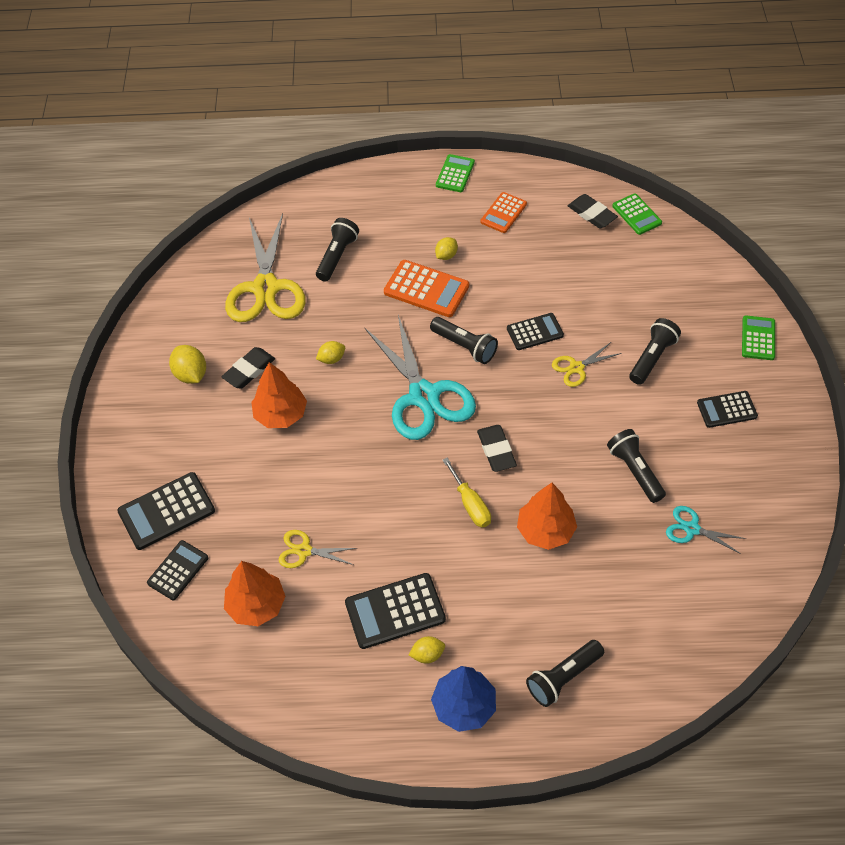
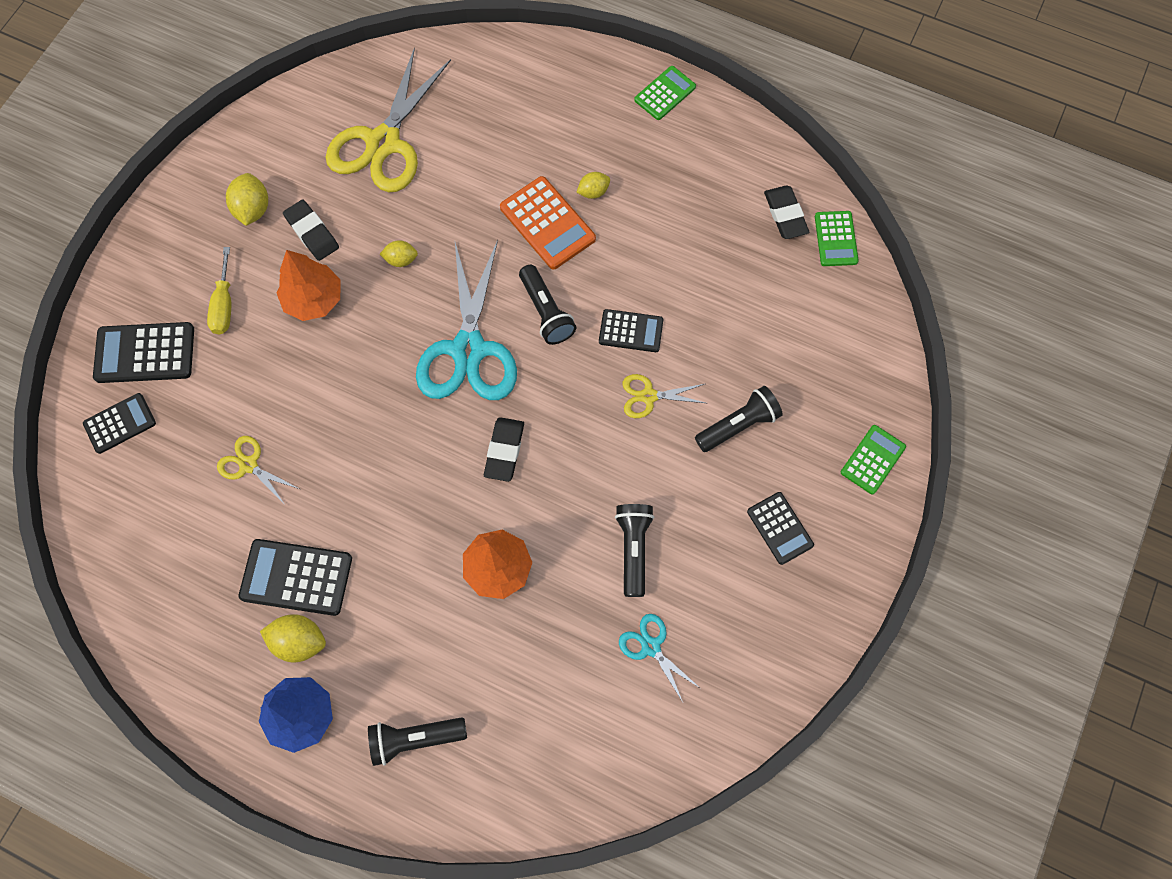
camera: 25 degrees right, 15 degrees up
black eraser [221,347,275,389] -> black eraser turned 75 degrees clockwise [283,200,339,261]
orange tree [224,561,286,626] -> none
black flashlight [316,218,359,281] -> none
yellow lemon [409,636,445,664] -> yellow lemon [260,614,326,662], size x1.57
yellow screwdriver [443,458,491,528] -> yellow screwdriver moved to [207,247,231,335]
orange calculator [480,192,527,233] -> none
black calculator [697,391,758,428] -> black calculator turned 135 degrees counterclockwise [747,492,814,565]

